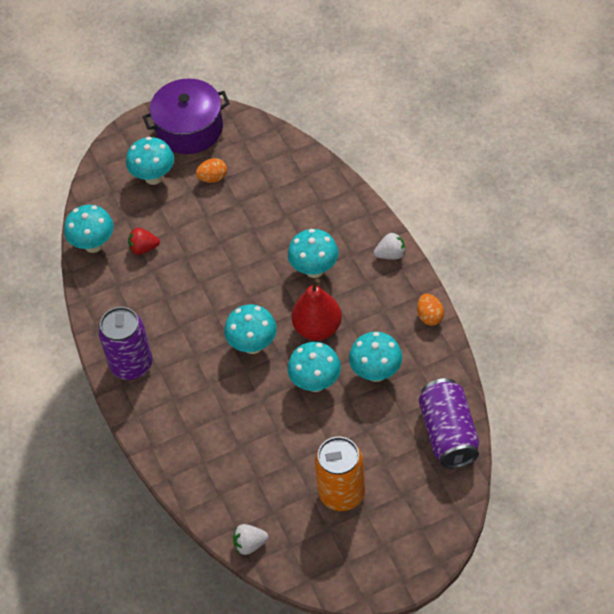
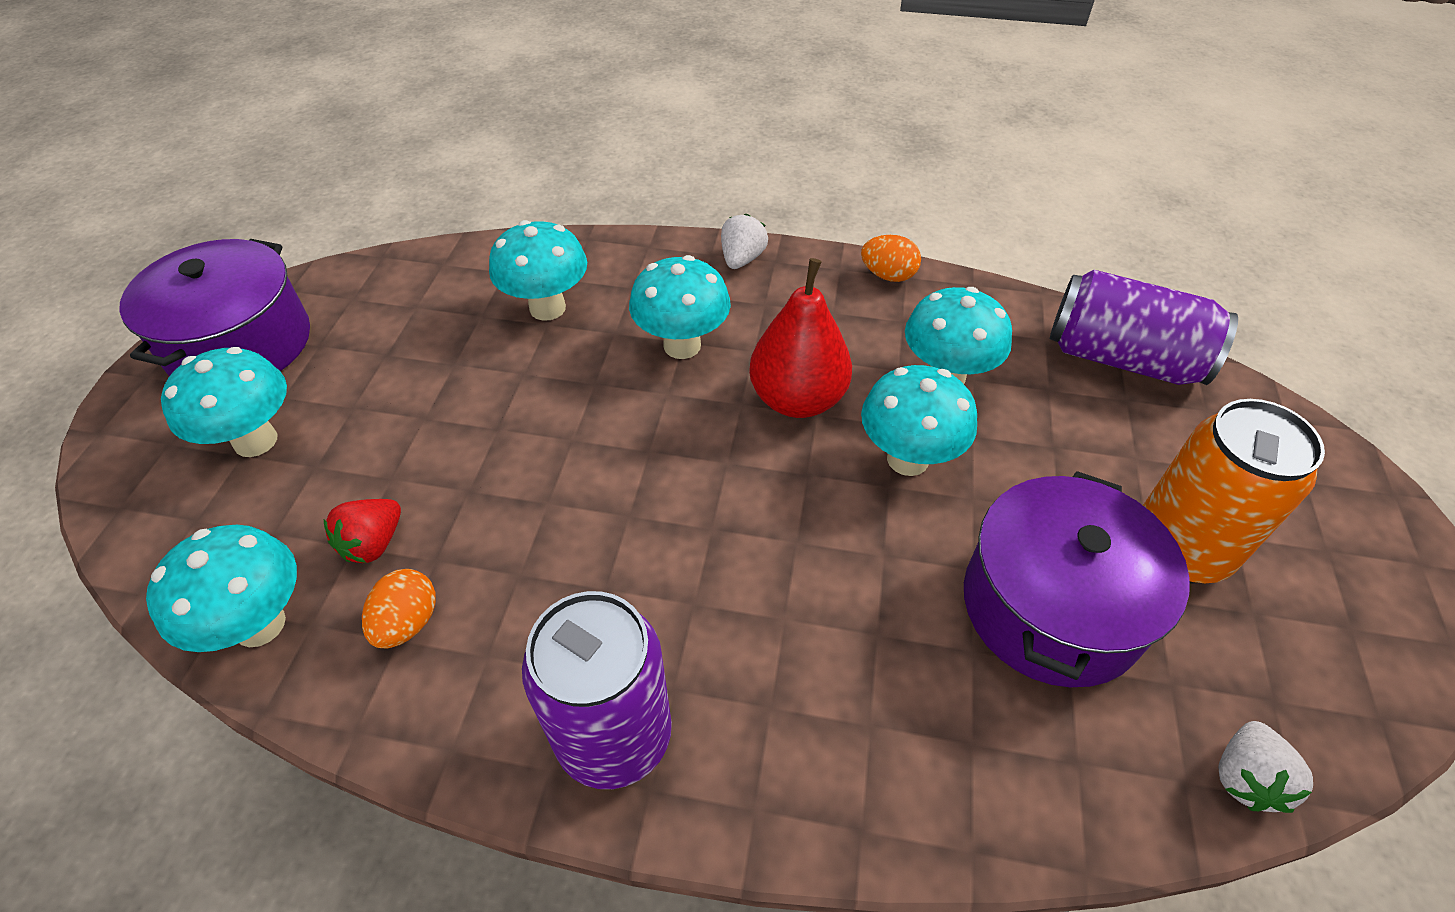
camera: 60 degrees left, 5 degrees down
orange egg [196,158,227,183] -> orange egg moved to [362,569,436,648]
turquoise mushroom [224,304,277,354] -> turquoise mushroom moved to [489,220,587,321]
none -> purple pot [964,471,1190,687]

